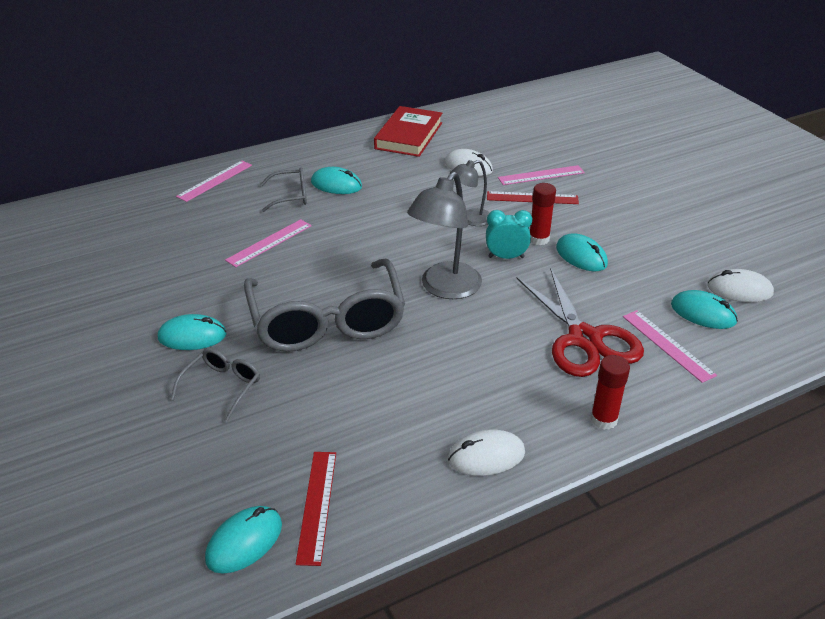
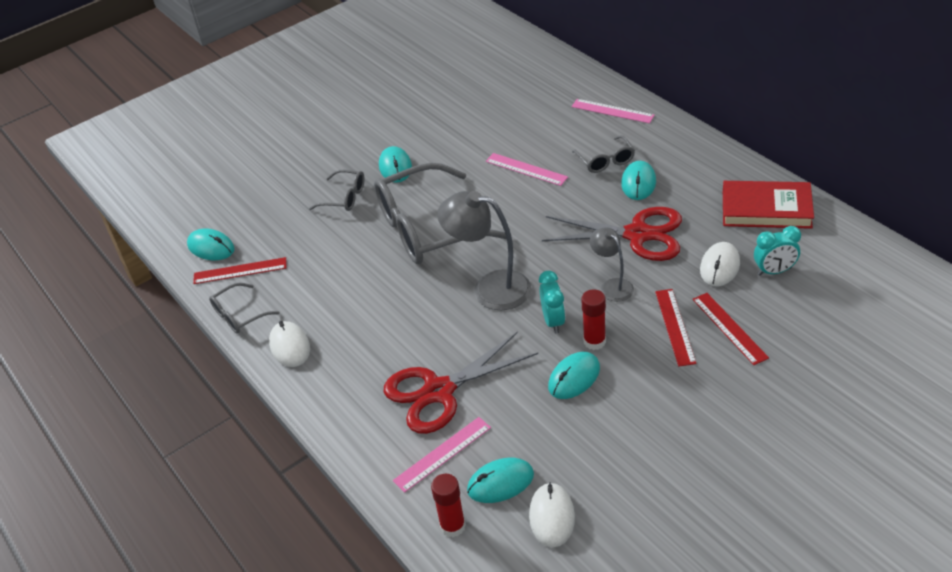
camera: 85 degrees right, 5 degrees up
pink ruler [498,165,585,185] -> red ruler [693,293,769,365]
red glue stick [590,355,630,430] -> red glue stick moved to [431,474,466,537]
turquoise mouse [671,290,738,329] -> turquoise mouse turned 45 degrees clockwise [467,458,534,503]
none -> grey glasses [209,283,280,334]
none -> red scissors [542,207,682,261]
none -> turquoise clock [754,226,801,276]

